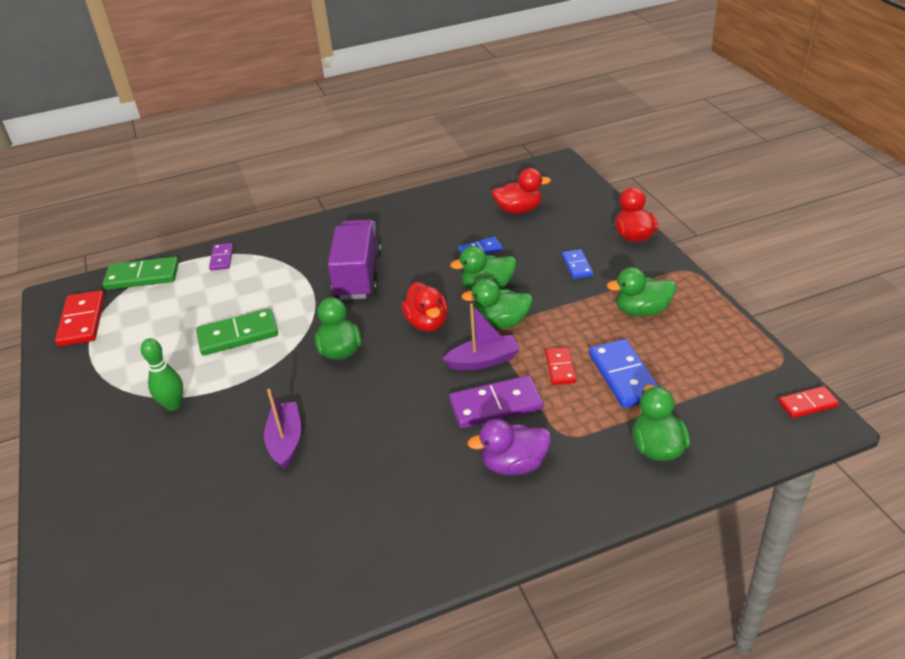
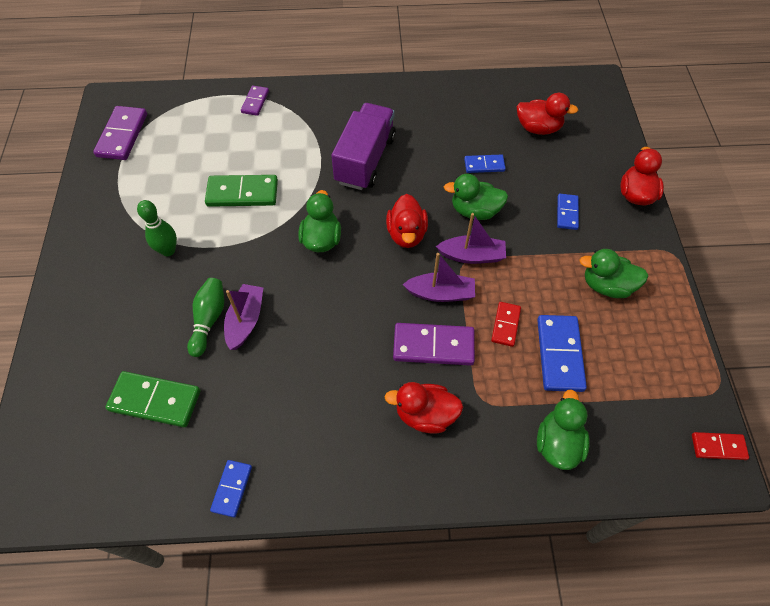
camera: 15 degrees right, 20 degrees up
red domino [55,290,105,346] -> purple domino [93,106,147,160]
green domino [103,257,179,290] -> green domino moved to [105,371,200,427]
green duck [461,279,533,328] -> purple boat [436,213,506,264]
purple duck [467,419,551,475] -> red duck [384,382,463,433]
none -> green bowling pin [187,278,224,357]
none -> blue domino [210,460,252,518]

